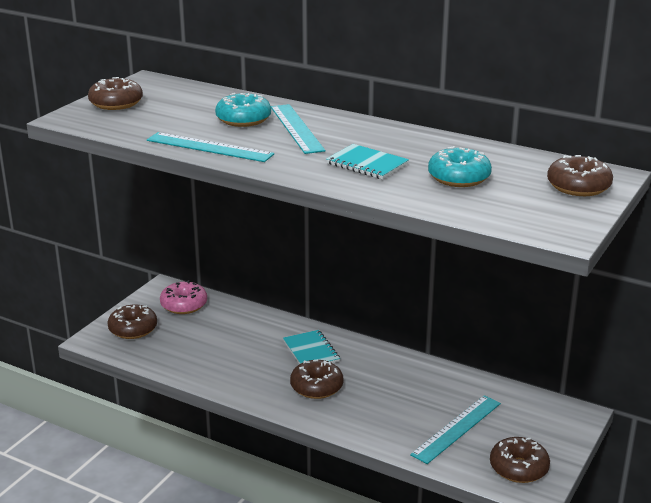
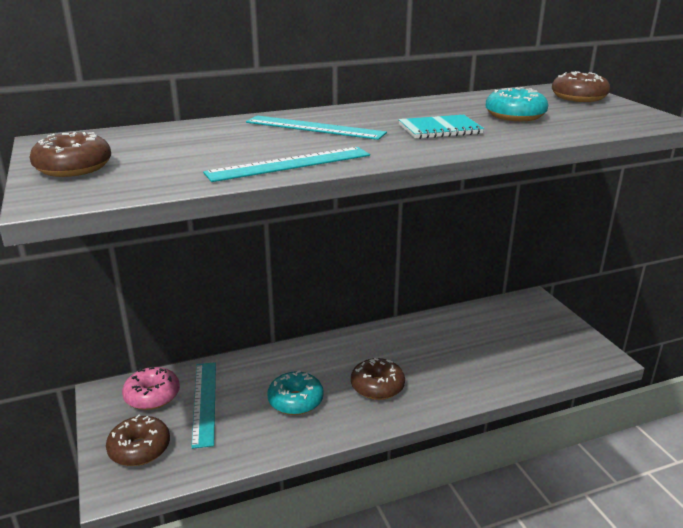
camera: 50 degrees left, 0 degrees up
turquoise donut [215,93,271,127] -> turquoise donut moved to [267,370,324,415]
turquoise notebook [283,330,340,364] -> none
turquoise ruler [410,395,501,464] -> turquoise ruler moved to [191,362,216,449]
brown donut [490,437,550,483] -> none

